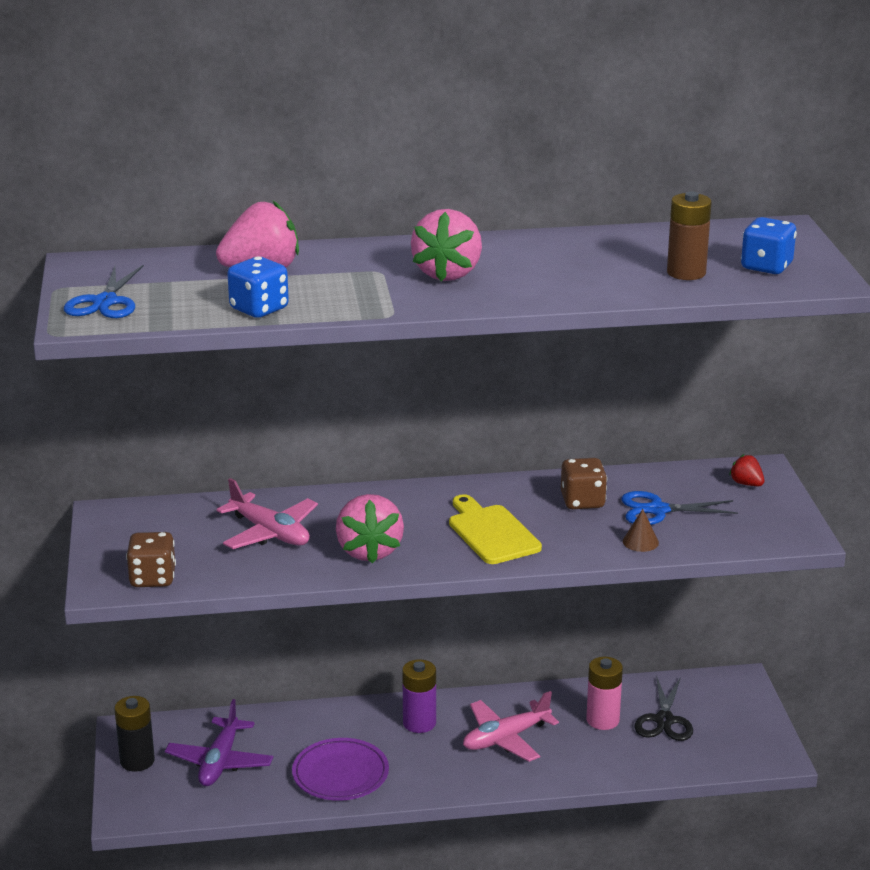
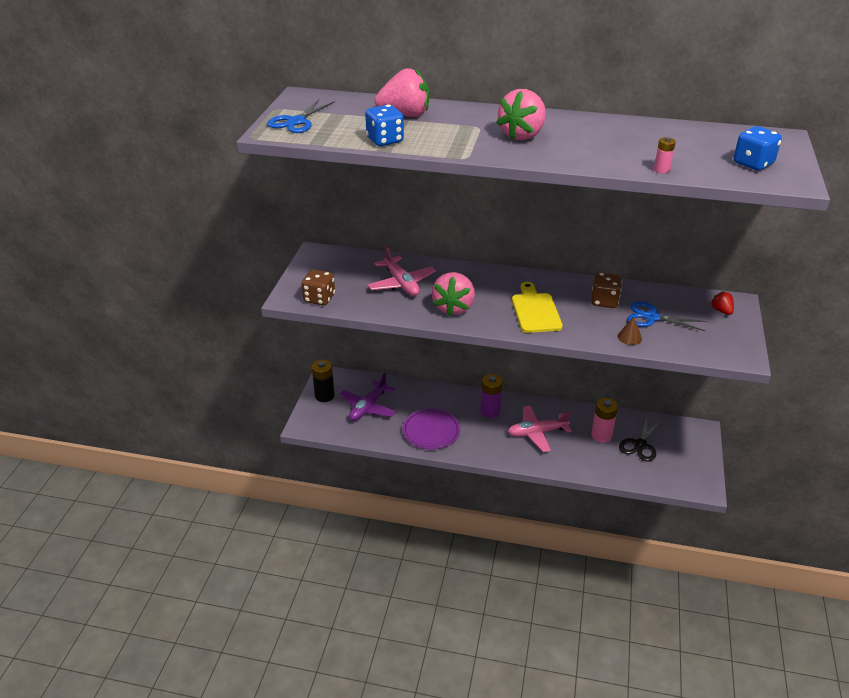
camera: 20 degrees right, 10 degrees up
brown battery [667,192,712,280] -> none
none -> pink battery [654,137,676,173]

